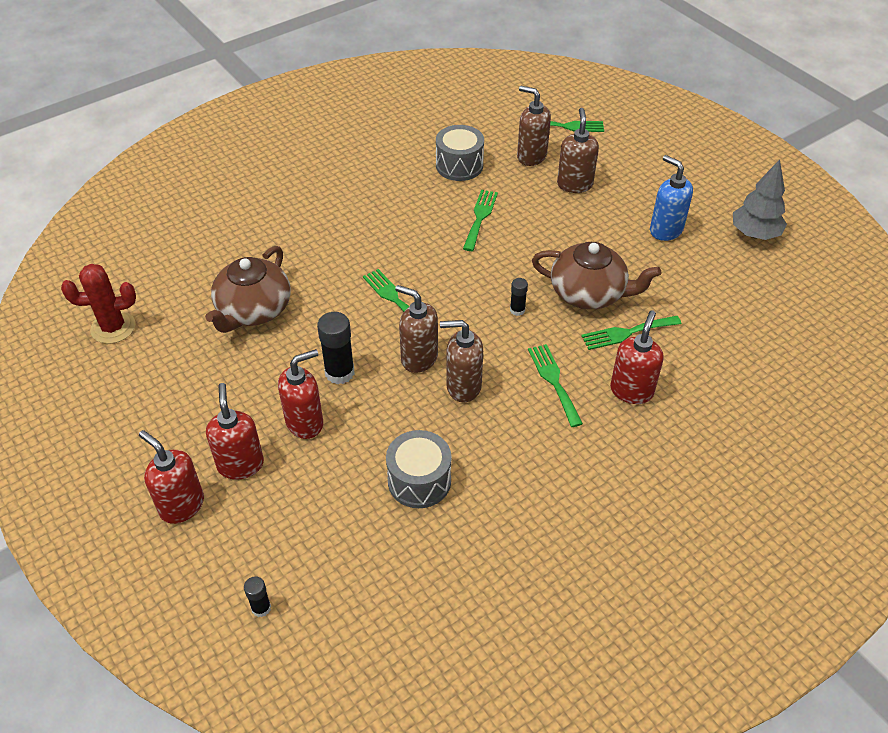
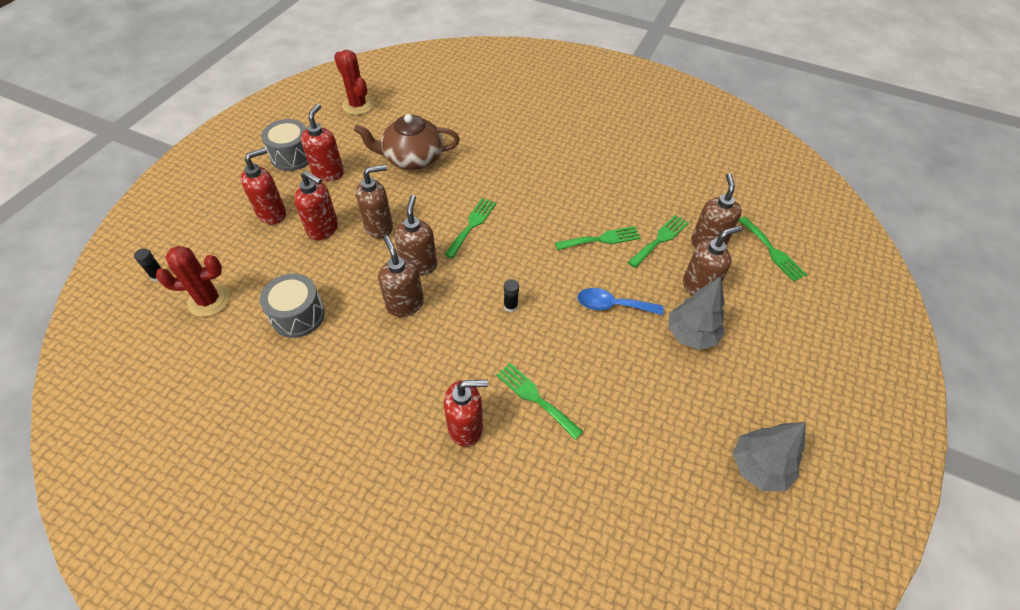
camera: 60 degrees right, 5 degrees up
red soap dispenser [139,430,204,524] -> red soap dispenser moved to [301,104,344,181]
black glue stick [317,312,355,384] -> brown soap dispenser [356,165,393,239]
grey drum [436,125,484,181] -> grey drum moved to [261,119,308,171]
green fork [528,344,583,427] -> green fork moved to [628,215,689,268]
brown teapot [532,242,661,309] -> none
blue soap dispenser [650,155,693,241] -> none
none -> red cactus [156,246,230,317]
none -> blue spoon [577,288,664,315]
none -> grey tree [668,276,725,350]

